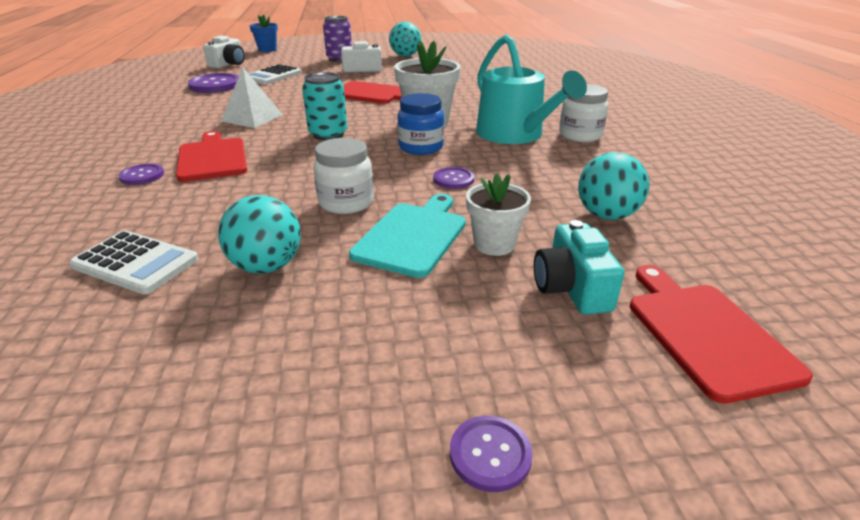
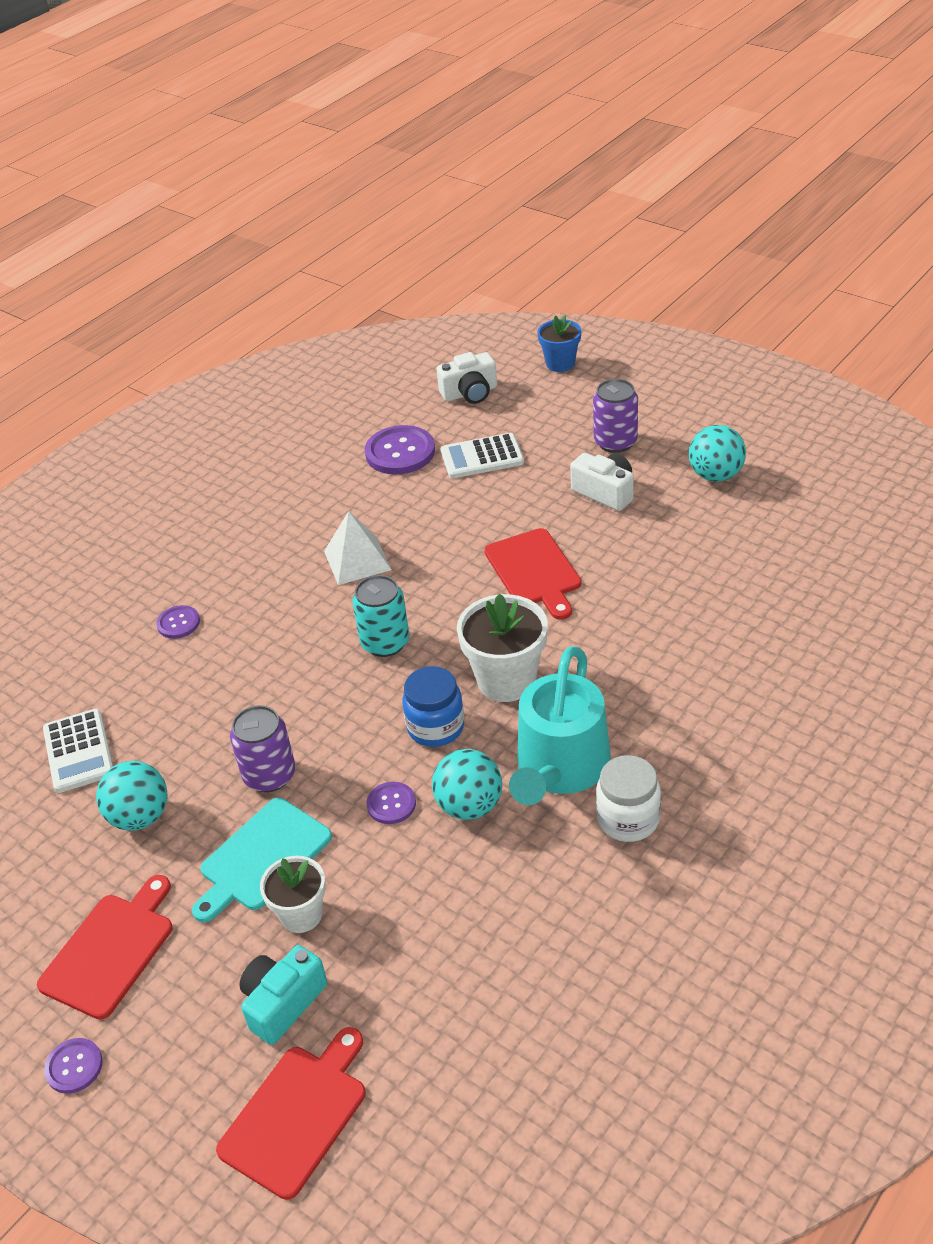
camera: 50 degrees right, 10 degrees up
red cutting board [176,131,247,182] -> red cutting board moved to [37,875,173,1020]
white jar [314,138,374,214] -> purple can [230,705,295,792]
turquoise cutting board [349,194,466,278] -> turquoise cutting board turned 150 degrees clockwise [192,798,332,922]
turquoise ball [578,152,649,220] -> turquoise ball moved to [432,749,502,820]

